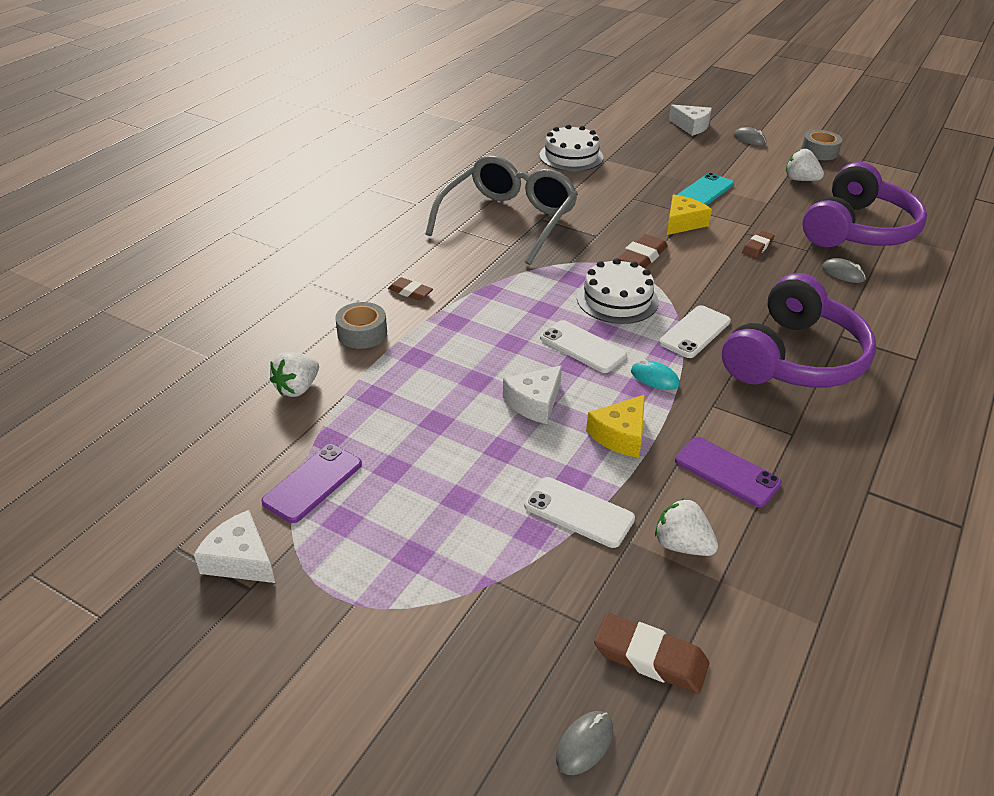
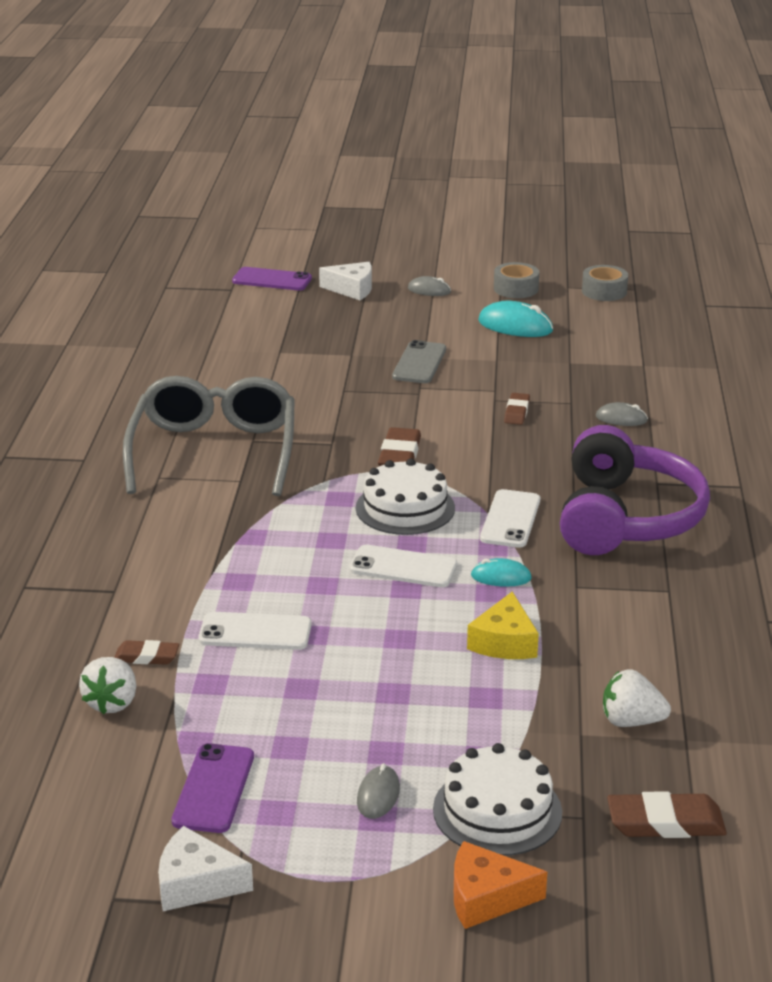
camera: 25 degrees left, 10 degrees down
grey tape [335,302,387,349] -> grey tape moved to [582,265,628,301]
brown eraser [388,277,433,301] -> brown eraser moved to [114,640,179,665]
white cheese [503,365,562,424] -> none
white phone [524,477,635,548] -> white phone moved to [198,612,312,650]
white cake [539,124,604,171] -> white cake moved to [433,743,562,856]
grey mouse [556,711,613,775] -> grey mouse moved to [357,763,400,819]
yellow cheese [667,195,712,235] -> none
purple phone [675,437,782,507] -> purple phone moved to [232,267,312,291]
turquoise phone [677,173,734,205] -> grey phone [392,340,446,383]
white strawberry [786,149,824,181] -> turquoise mouse [478,301,553,337]
purple headphones [802,162,927,247] -> none
none -> orange cheese [454,841,547,929]

